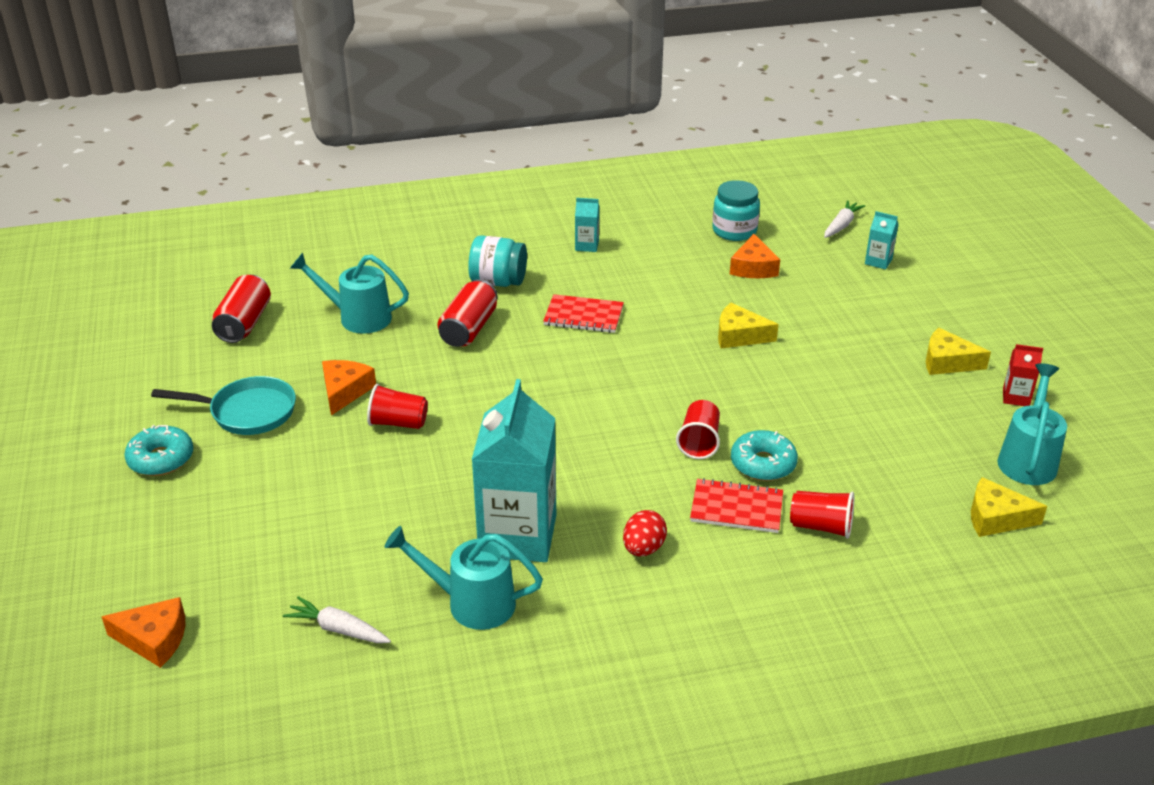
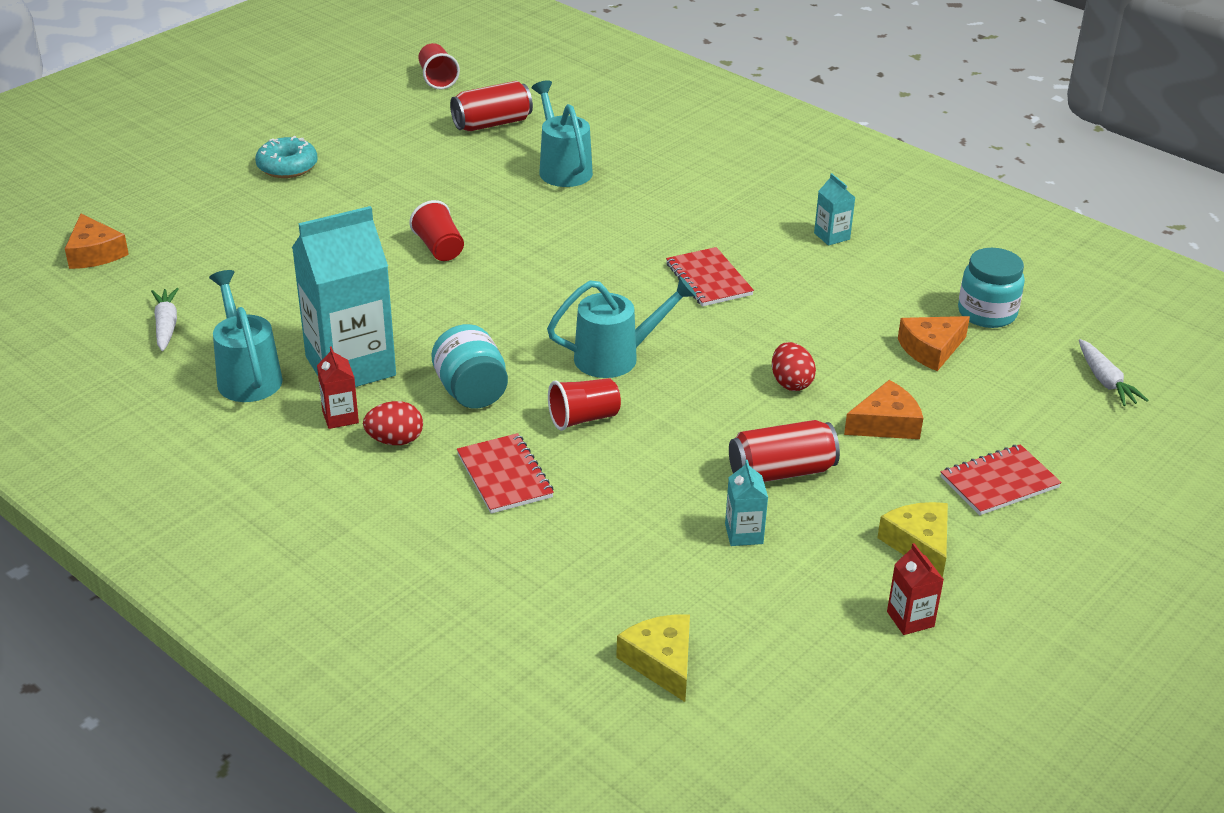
camera: 55 degrees right, 0 degrees up
turquoise pan [151,376,296,435] -> none
orange cheese [322,360,376,416] -> orange cheese moved to [844,380,923,439]
red can [437,279,498,347] -> red can moved to [729,420,840,482]
turquoise jar [468,235,527,287] -> turquoise jar moved to [431,324,508,409]
yellow cheese [718,303,779,349] -> red egg [772,342,816,391]
turquoise donut [731,430,798,481] -> none
red cup [790,491,854,539] -> red cup moved to [418,43,460,90]
white carrot [824,200,866,238] -> white carrot turned 75 degrees clockwise [1079,339,1148,406]
turquoise carton [865,211,899,270] -> turquoise carton moved to [725,460,768,546]
turquoise watering can [998,363,1067,485] -> turquoise watering can moved to [547,276,697,378]
none -> red carton [317,346,359,429]
none -> red notebook [941,444,1062,515]

